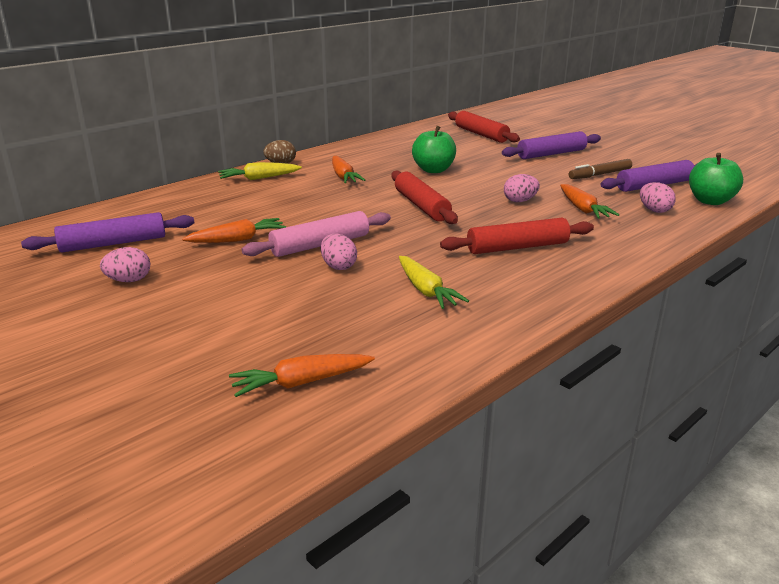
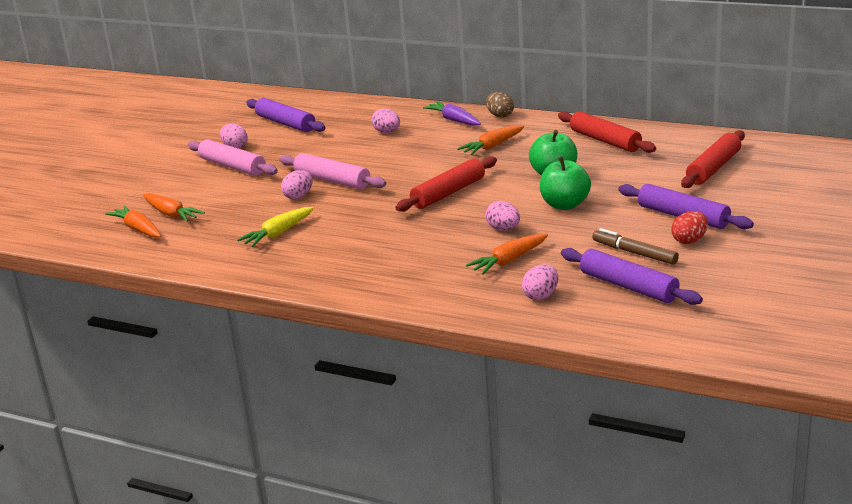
camera: 70 degrees right, 0 degrees up
orange carrot [182,218,286,243] -> orange carrot moved to [143,193,205,222]
yellow carrot [218,162,302,180] -> purple carrot [423,101,481,126]
red rolling pin [440,218,594,254] -> red rolling pin moved to [558,111,656,153]
green apple [689,153,743,205] -> green apple moved to [540,157,591,210]
none -> pink rolling pin [188,139,278,176]
none -> pink egg [372,108,400,133]
none -> red egg [671,211,708,244]

